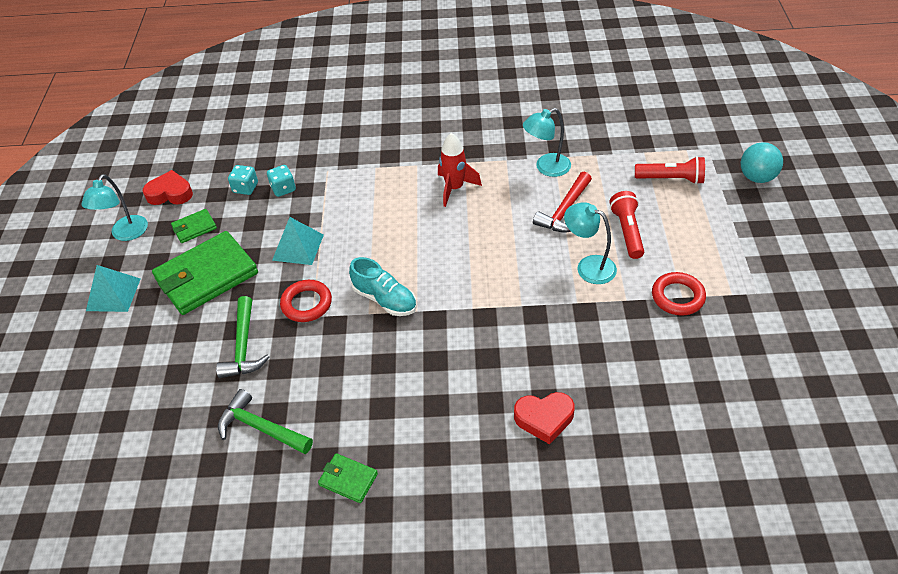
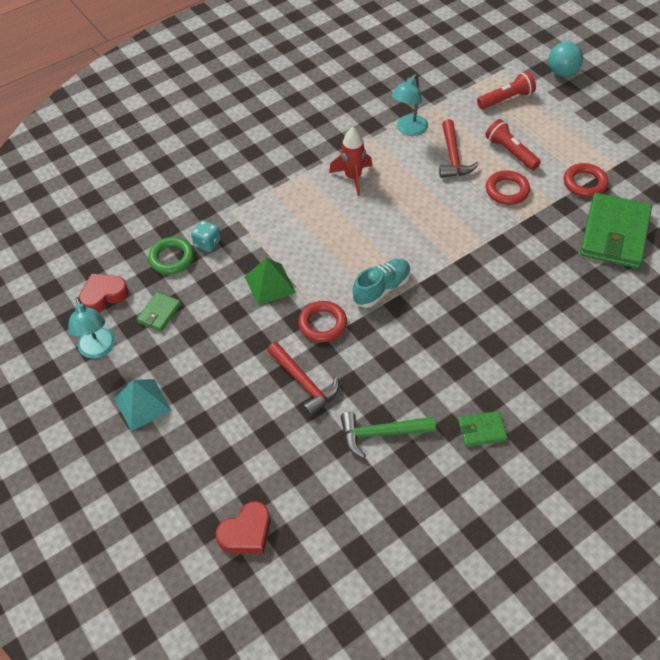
camera: 35 degrees left, 5 degrees up
green wallet [152,231,258,315] -> green wallet moved to [580,193,652,268]
green hammer [216,296,270,378] -> red hammer [267,342,339,417]
turquoise dice [228,165,258,195] -> green ring [148,237,194,275]
turquoise pyramid [272,217,324,265] -> green pyramid [245,258,296,306]
turquoise shoe [349,257,417,316] -> turquoise shoe turned 45 degrees counterclockwise [352,259,411,308]
red heart [514,392,575,444] -> red heart moved to [216,501,270,554]
turquoise lamp [564,203,617,284] -> red ring [486,170,530,205]

